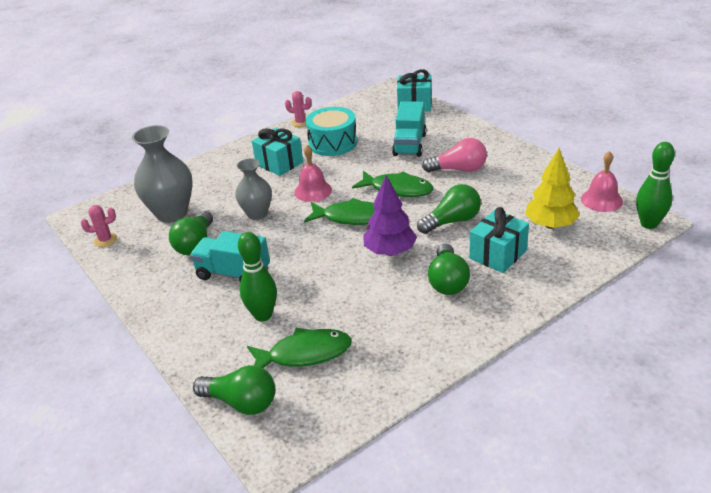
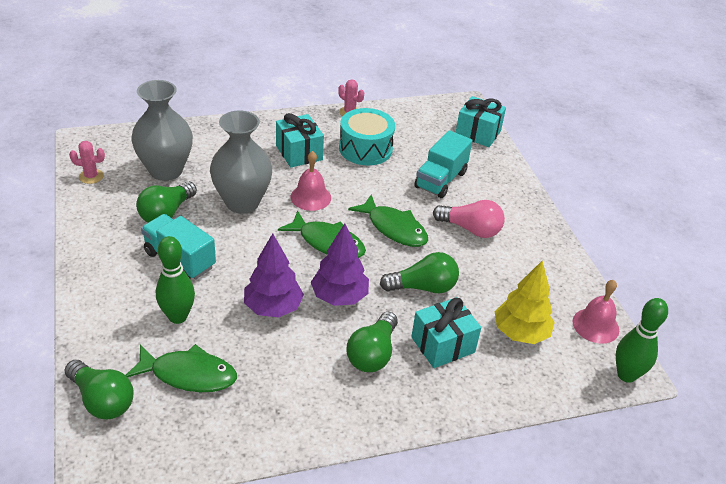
camera: 15 degrees right, 5 degrees up
grey vase [235,158,272,220] -> grey vase [210,111,272,213], size x1.58
none -> purple tree [244,233,304,318]

